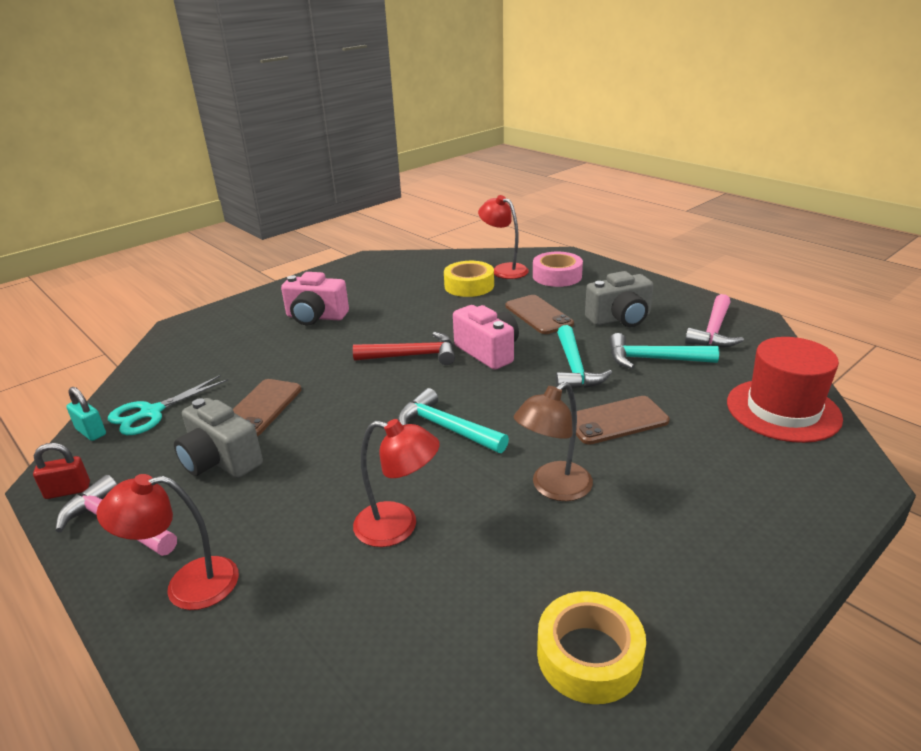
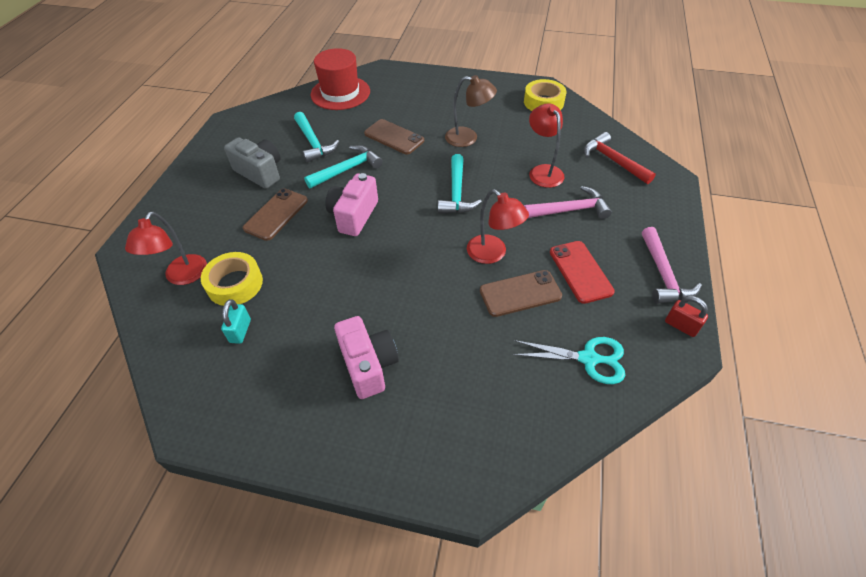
camera: 125 degrees left, 20 degrees up
turquoise padlock [66,387,106,441] -> turquoise padlock moved to [221,299,251,344]
red lamp [96,474,239,610] -> red lamp moved to [467,189,529,264]
grey camera [174,398,263,478] -> red phone [550,241,615,304]
red hammer [353,332,455,365] -> red hammer moved to [584,132,656,184]
pink tape [533,252,583,287] -> none
pink hammer [685,294,744,348] -> pink hammer moved to [524,186,612,219]

